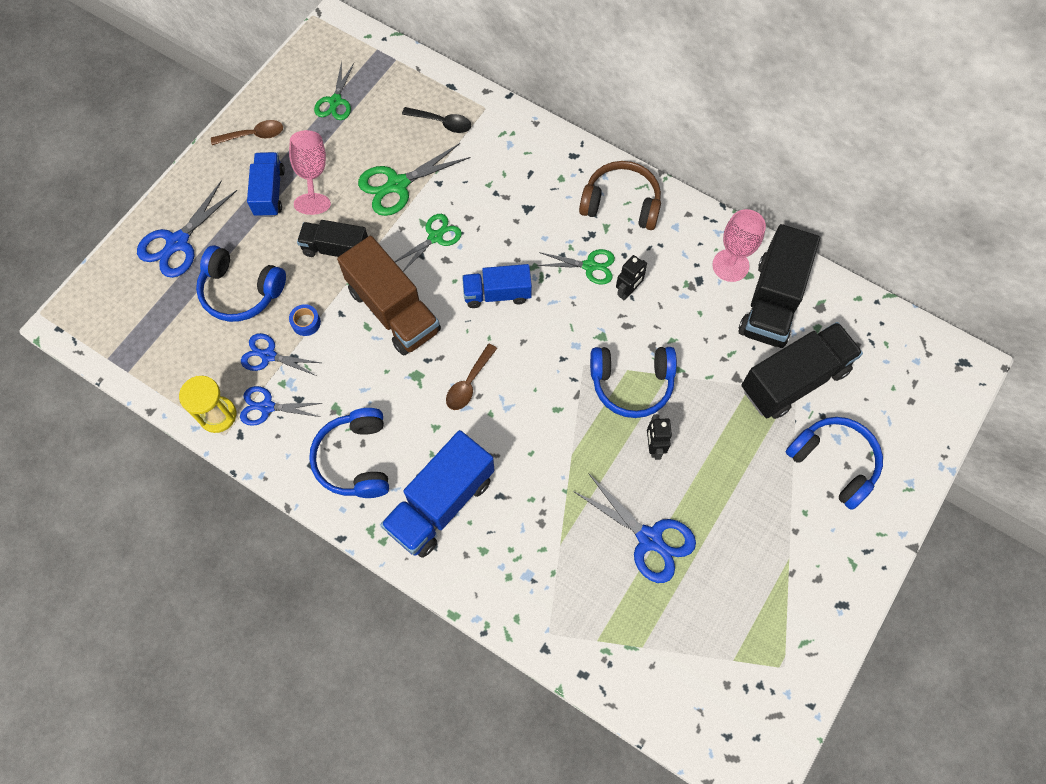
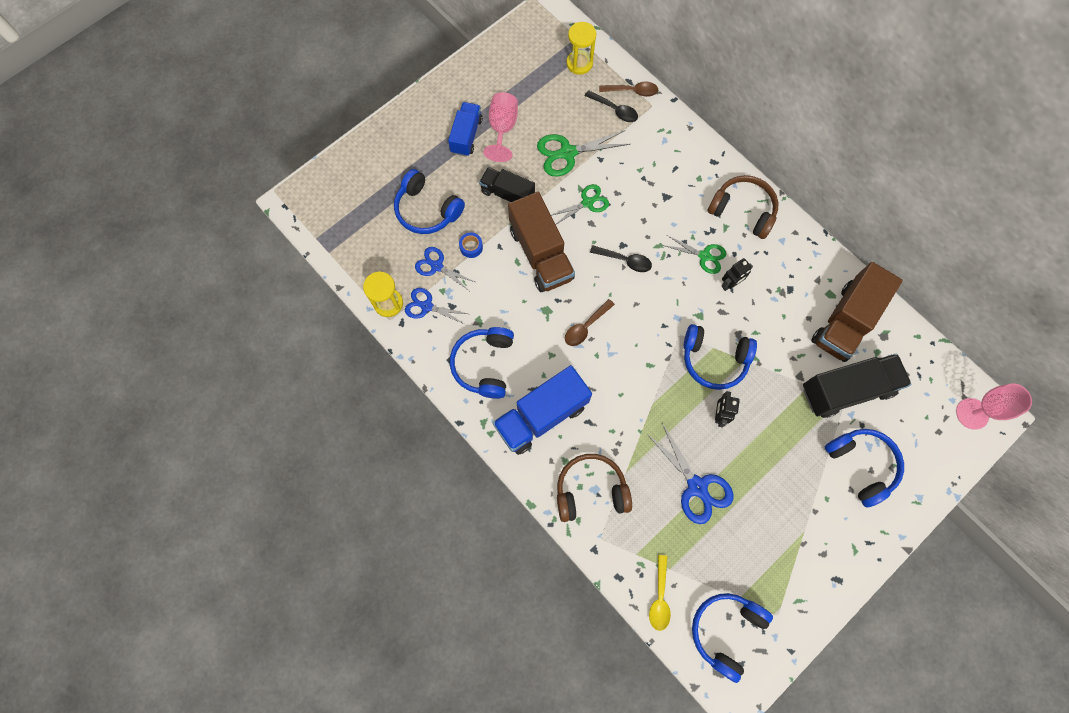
camera: 15 degrees right, 5 degrees up
blue scissors [137,180,237,278] -> none
brown spoon [211,120,283,145] -> brown spoon moved to [599,82,658,97]
green scissors [314,61,354,120] -> none
blue truck [462,264,532,308] -> black spoon [590,245,652,272]
pink goblet [712,209,766,282] -> pink goblet moved to [956,384,1032,430]
black truck [739,224,820,348] -> brown truck [811,262,903,362]
none -> brown headphones [557,454,632,522]
none -> yellow hourglass [566,22,596,75]
none -> yellow spoon [649,555,671,631]
none -> blue headphones [692,593,773,683]

